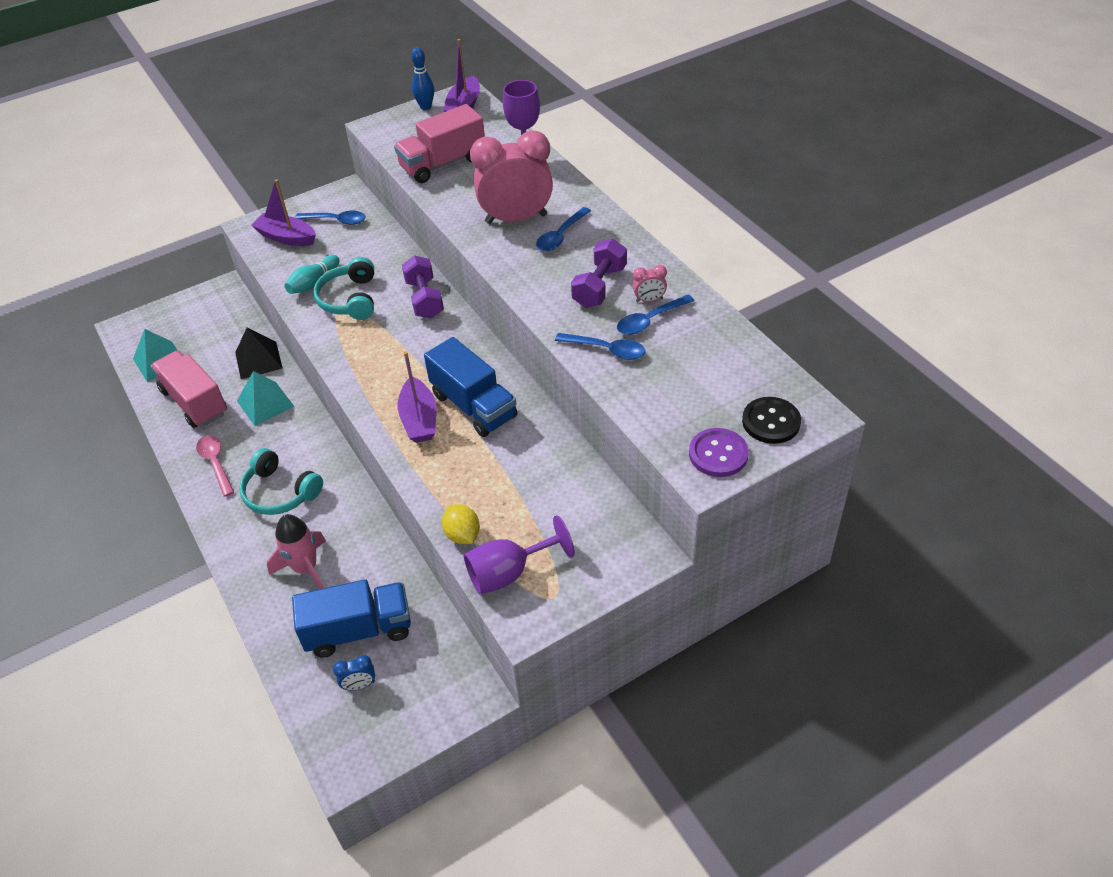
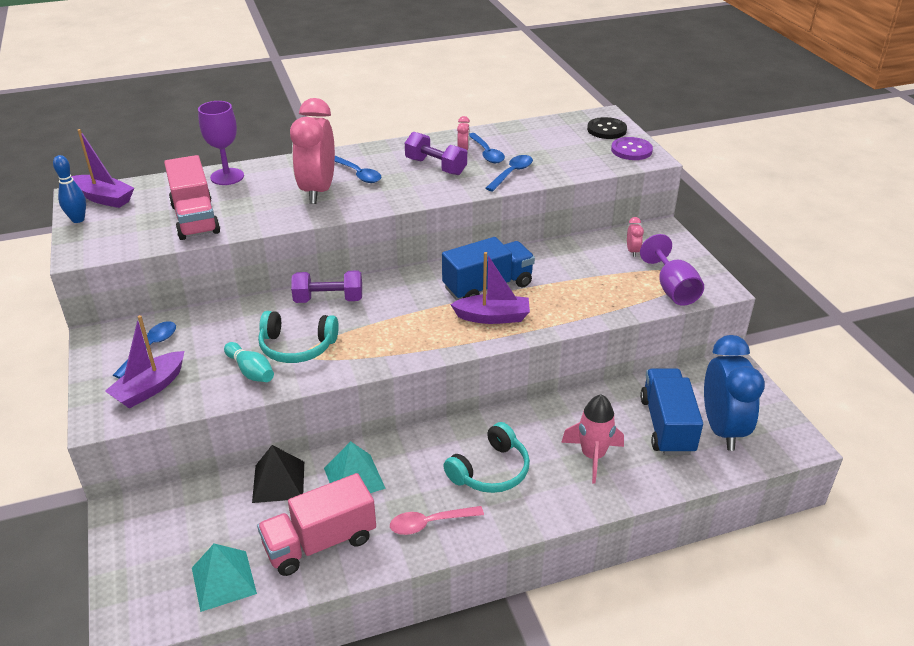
camera: 80 degrees left, 10 degrees down
blue clock [333,655,375,690] -> blue clock [704,335,765,451], size x2.49
yellow lemon [442,504,480,544] -> none
none -> pink clock [627,217,644,257]

